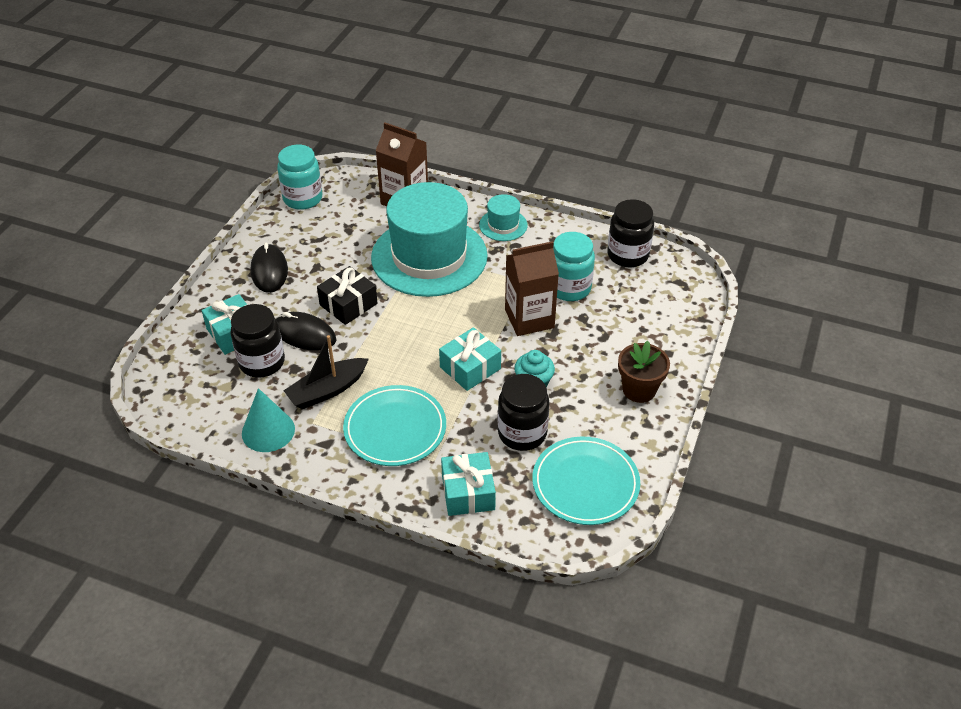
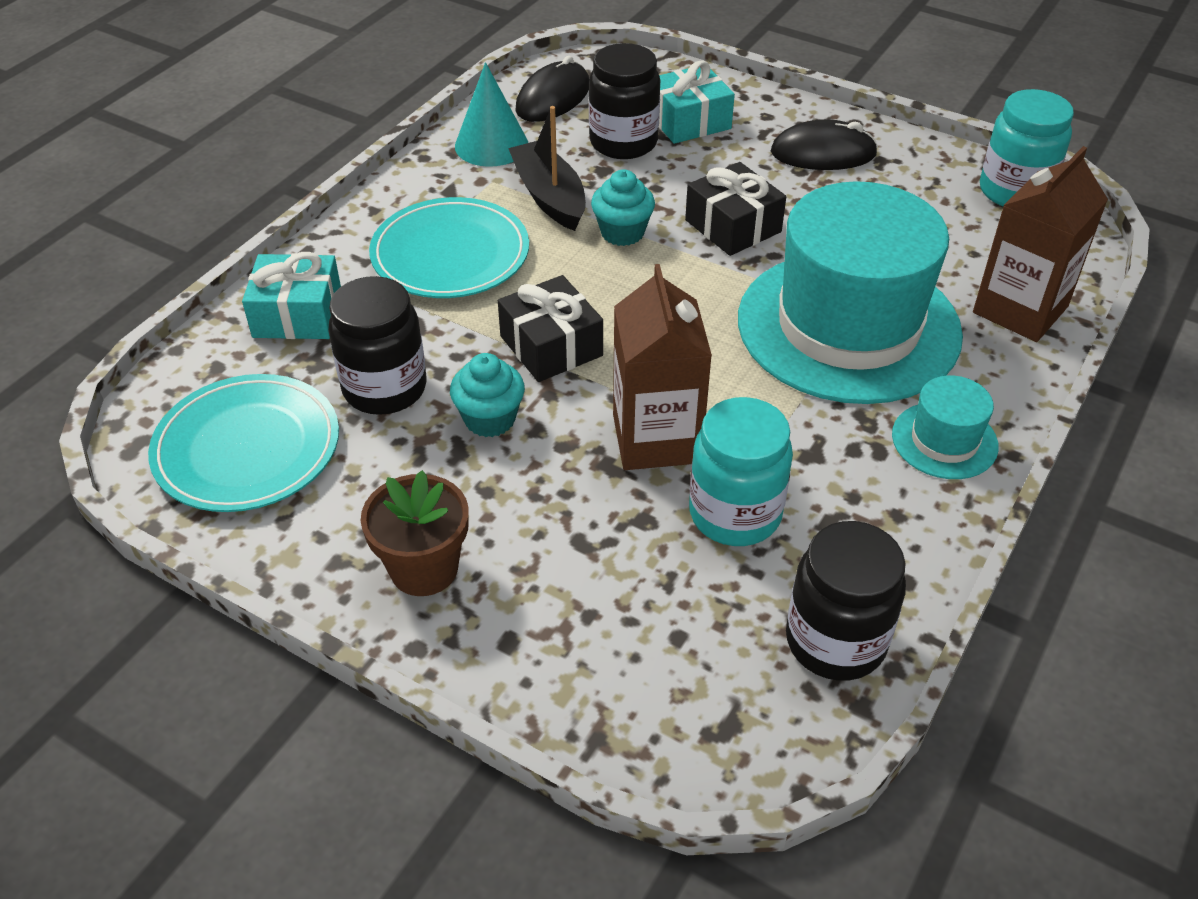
camera: 100 degrees right, 0 degrees up
black mouse [275,312,336,351] -> black mouse moved to [516,56,589,122]
turquoise gift [439,327,501,391] -> black gift [498,275,603,382]
none -> turquoise cupcake [591,170,655,246]

